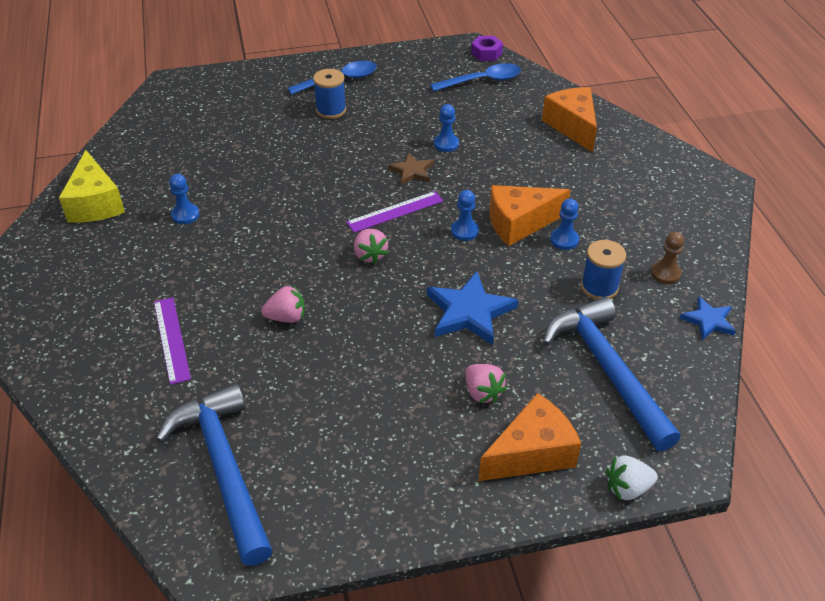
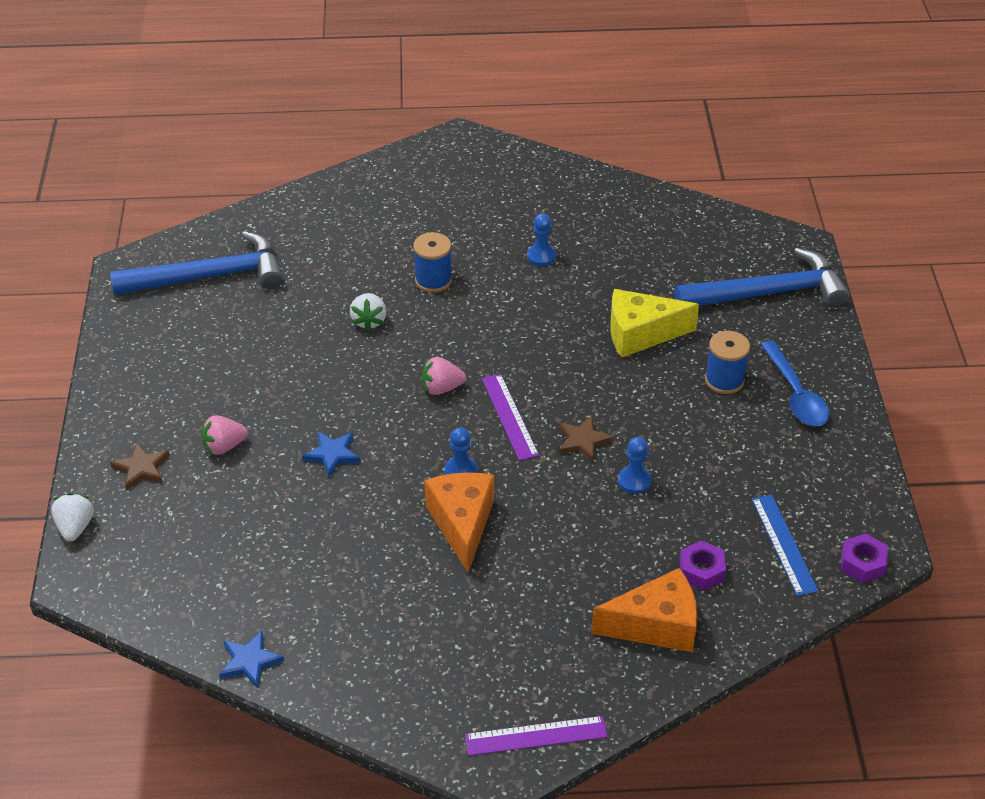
camera: 100 degrees right, 0 degrees up
yellow cheese [59,150,125,223] -> yellow cheese moved to [610,289,699,357]
purple ruler [154,297,191,385] -> purple ruler moved to [465,716,608,756]
pink strawberry [261,285,305,323] -> white strawberry [350,293,386,331]
blue star [427,271,518,345] -> blue star [302,431,361,477], size x0.58
blue spoon [430,63,521,92] -> blue ruler [752,495,818,596]
orange cheese [479,393,582,481] -> brown star [110,442,170,490]
blue hammer [543,297,681,451] -> blue hammer moved to [674,247,849,307]
blue pawn [550,199,579,250] -> none
blue spool [581,240,626,300] -> blue spool moved to [413,232,452,293]
brown pawn [651,232,684,284] -> none
none -> purple nut [679,540,726,591]

